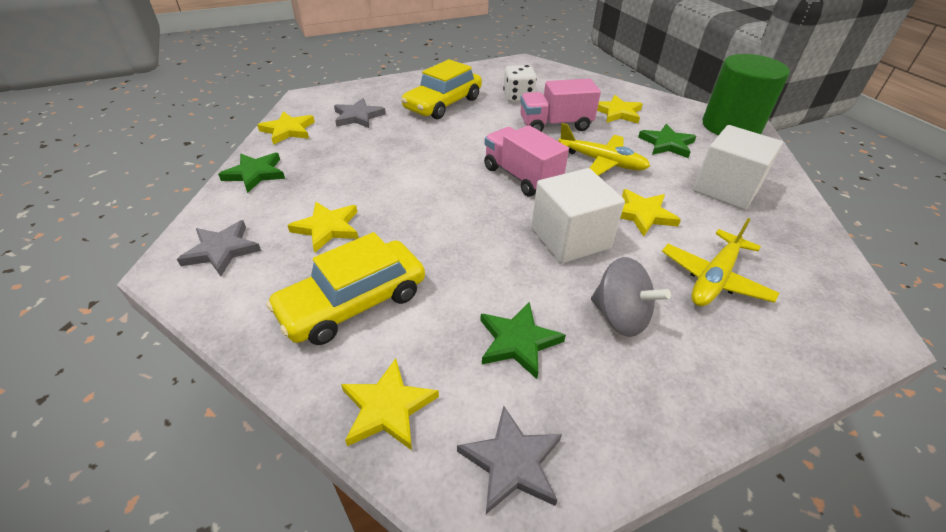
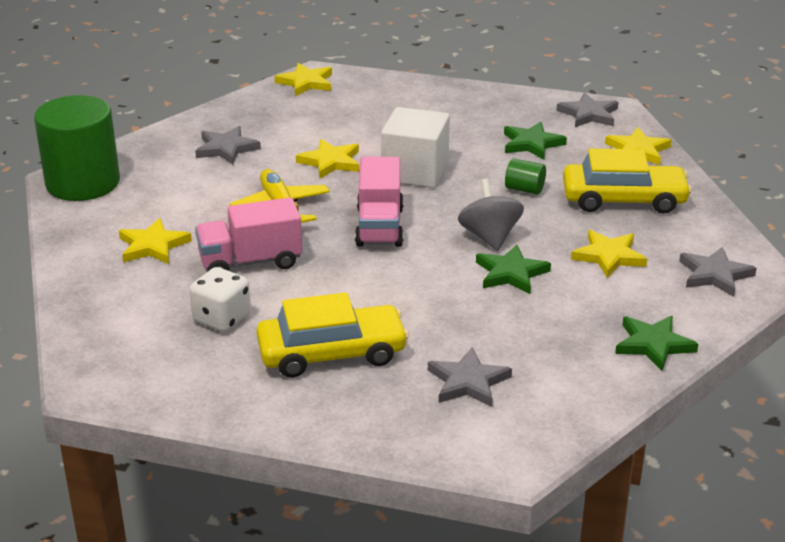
camera: 140 degrees left, 10 degrees down
yellow star [257,111,315,145] -> yellow star moved to [275,63,332,96]
pink truck [520,78,601,132] -> pink truck turned 135 degrees clockwise [195,197,302,271]
grey spinning top [591,257,671,337] -> grey spinning top moved to [458,179,524,251]
green star [638,124,696,158] -> green star moved to [476,245,551,294]
yellow plane [662,218,779,306] -> none
white cube [693,125,783,210] -> grey star [195,126,261,165]
none -> green cylinder [505,158,546,195]

